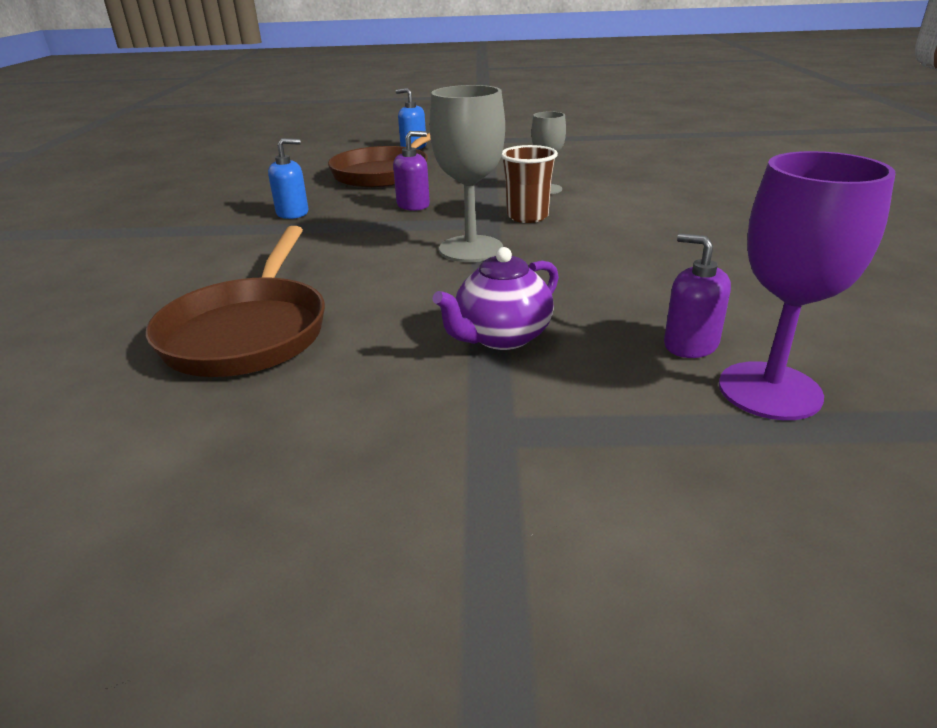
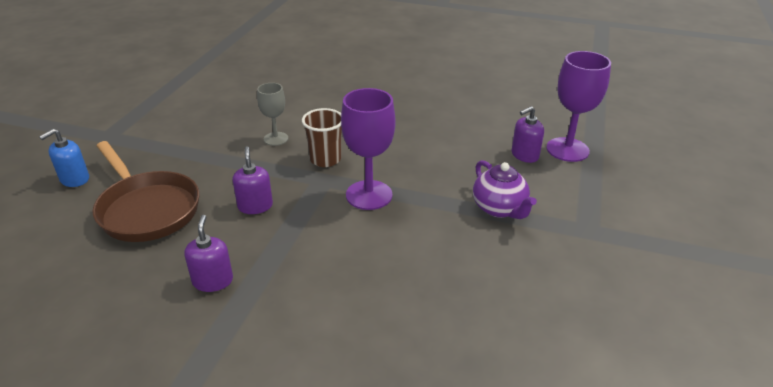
camera: 75 degrees left, 5 degrees up
brown pan [146,226,325,377] -> none
blue soap dispenser [268,138,309,219] -> purple soap dispenser [184,215,233,292]
grey goblet [429,85,505,262] -> purple goblet [341,88,395,210]

